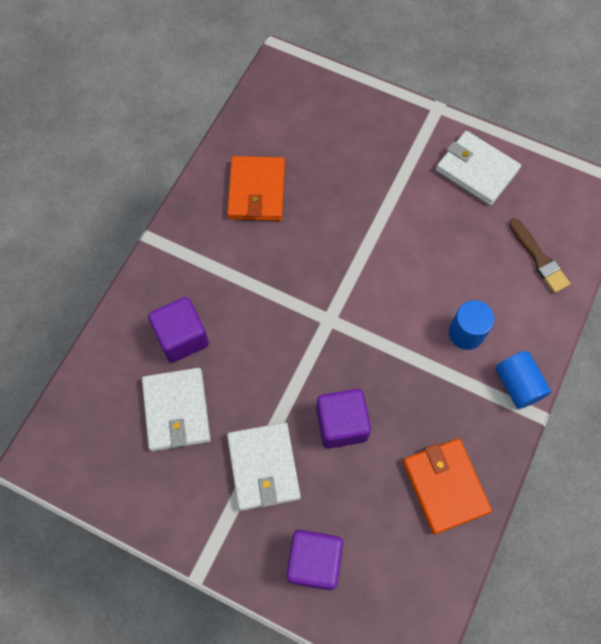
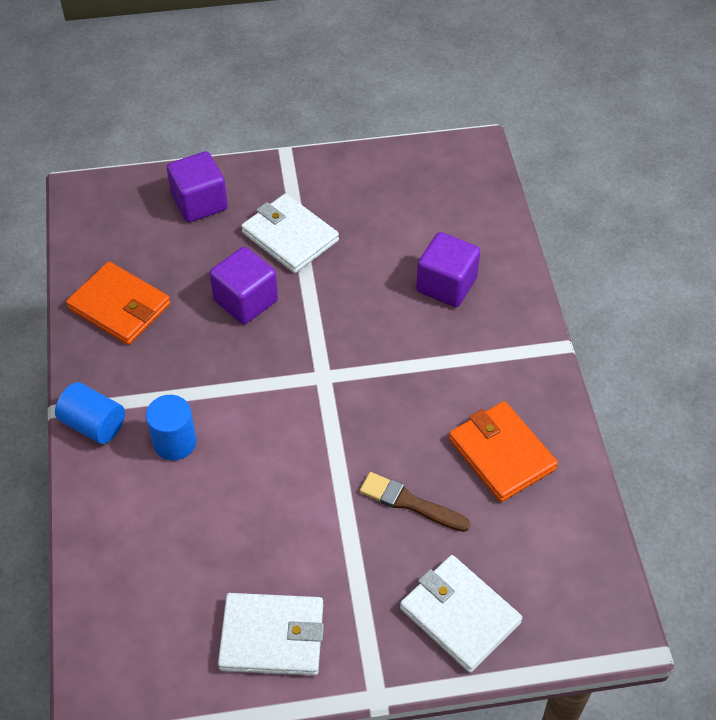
camera: 145 degrees right, 15 degrees down
white wallet [142,368,211,451] -> white wallet moved to [400,555,522,673]
brown brush [509,218,571,293] -> brown brush moved to [360,472,470,532]

